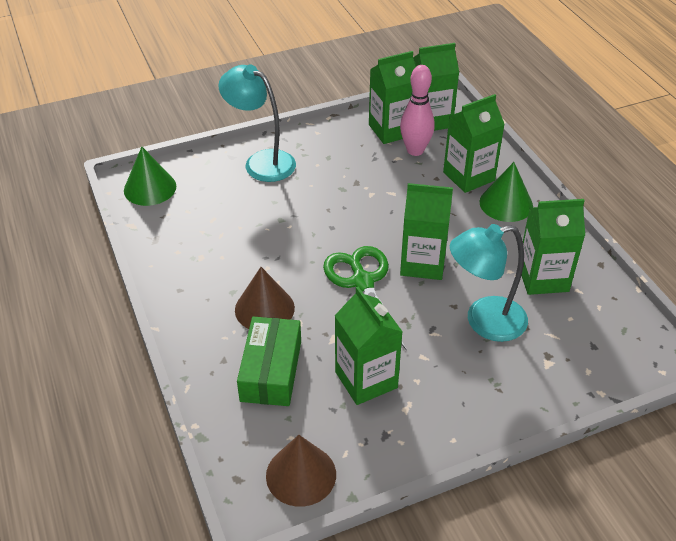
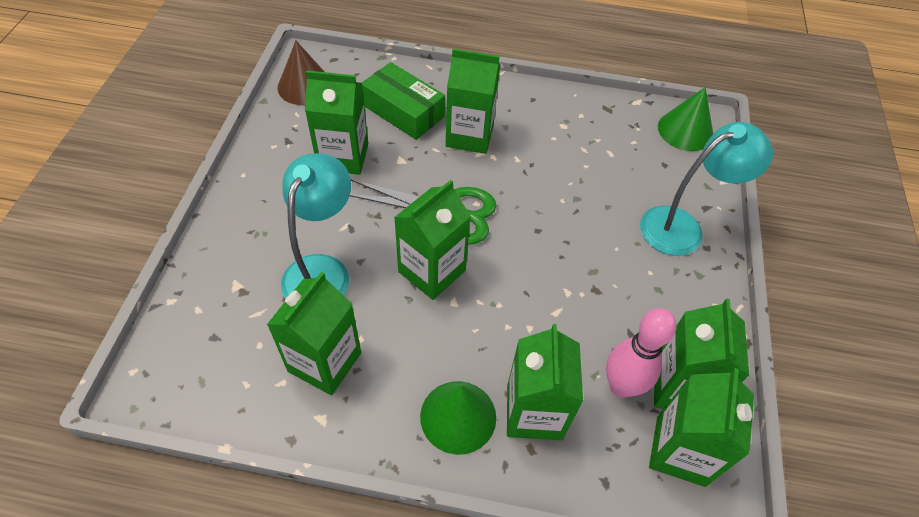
camera: 120 degrees right, 10 degrees up
brown cone [235,267,295,329] -> green carton [445,49,501,154]

